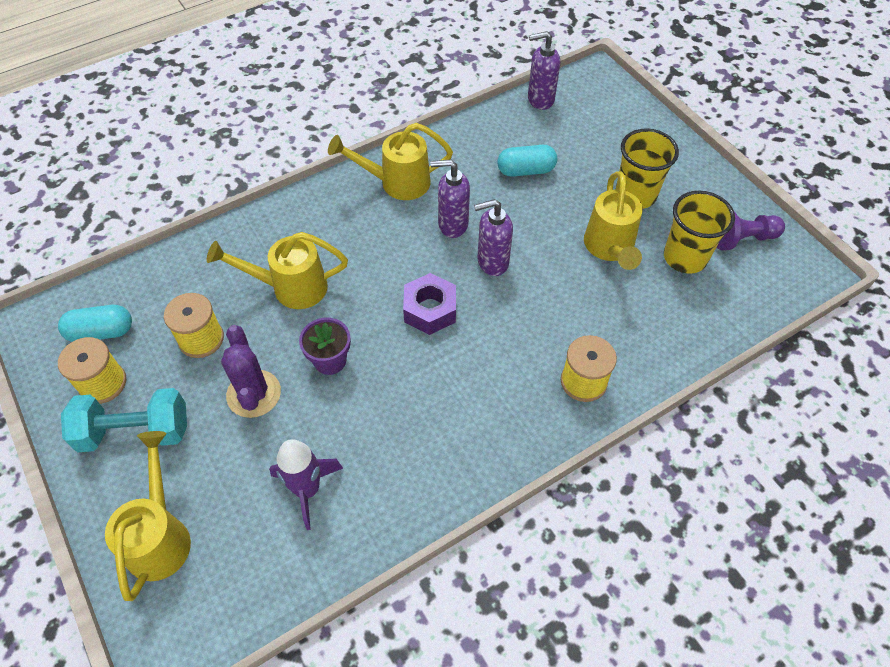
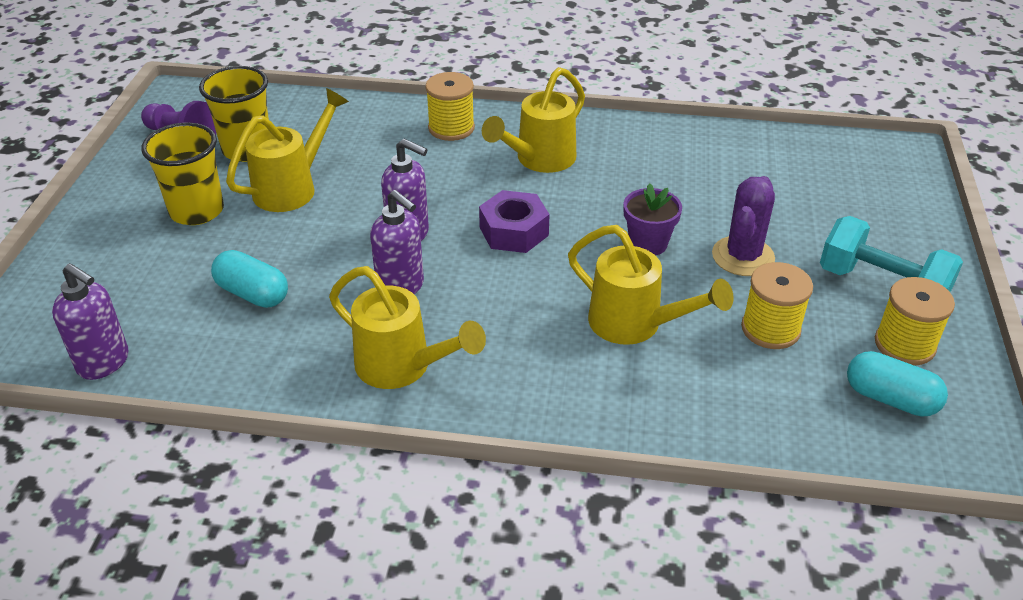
camera: 140 degrees left, 15 degrees down
yellow watering can [105,431,191,601] -> yellow watering can moved to [482,67,585,173]
purple rocket [269,439,343,530] -> none

